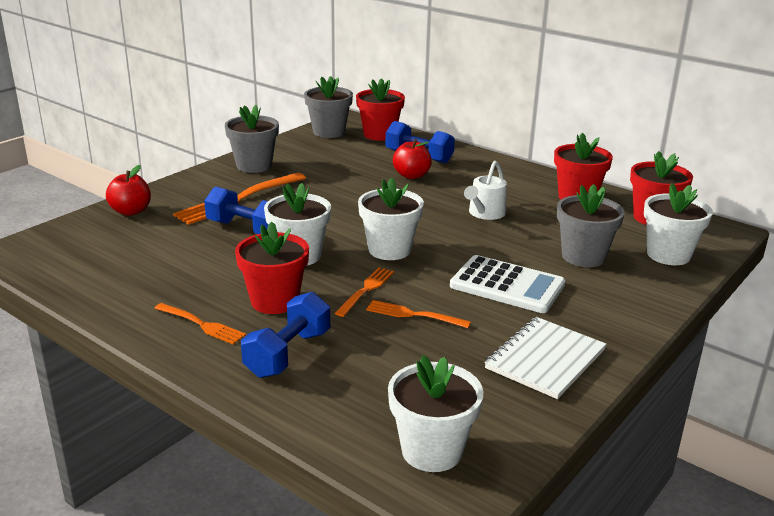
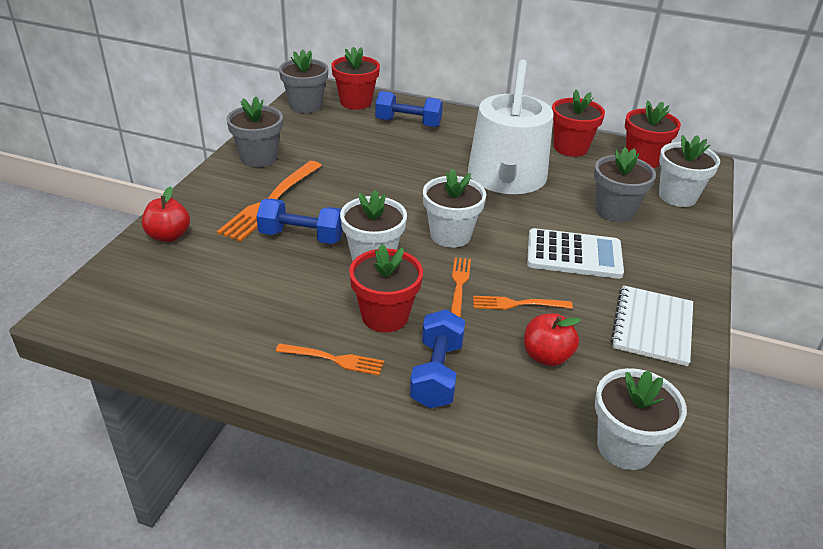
camera: 20 degrees left, 10 degrees up
red apple [393,139,432,179] -> red apple moved to [524,313,581,366]
white watering can [464,161,507,220] -> white watering can [468,59,554,194], size x2.31

